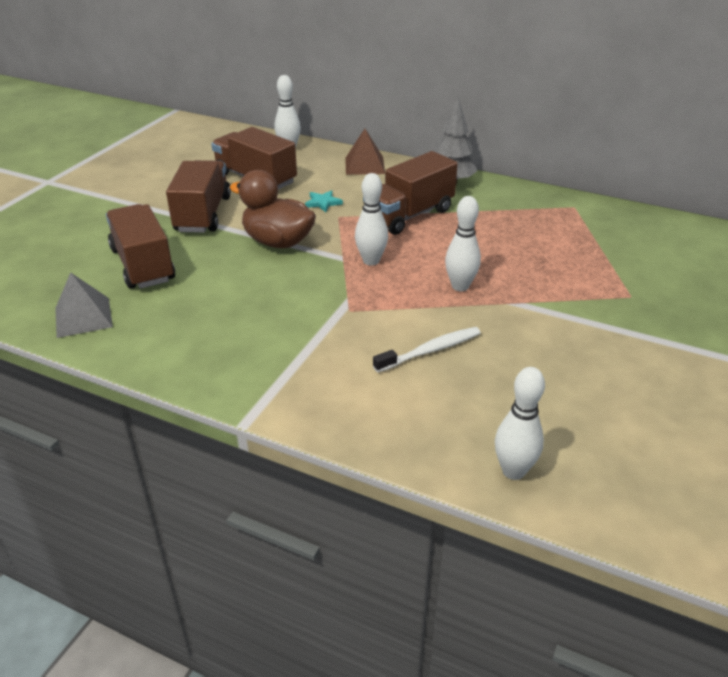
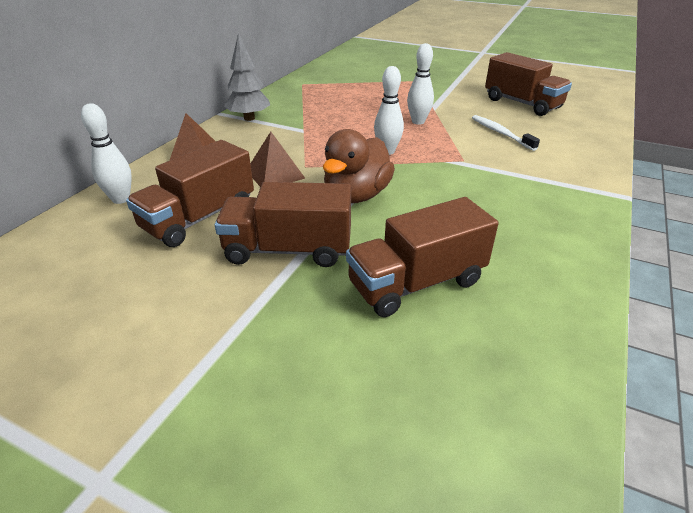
camera: 90 degrees left, 0 degrees up
grey pyramid [55,272,113,338] -> none
turquoise star [305,190,343,212] -> brown pyramid [250,132,305,187]
brown truck [363,151,458,235] -> brown truck moved to [485,52,572,116]
white bowling pin [495,367,545,480] -> none

